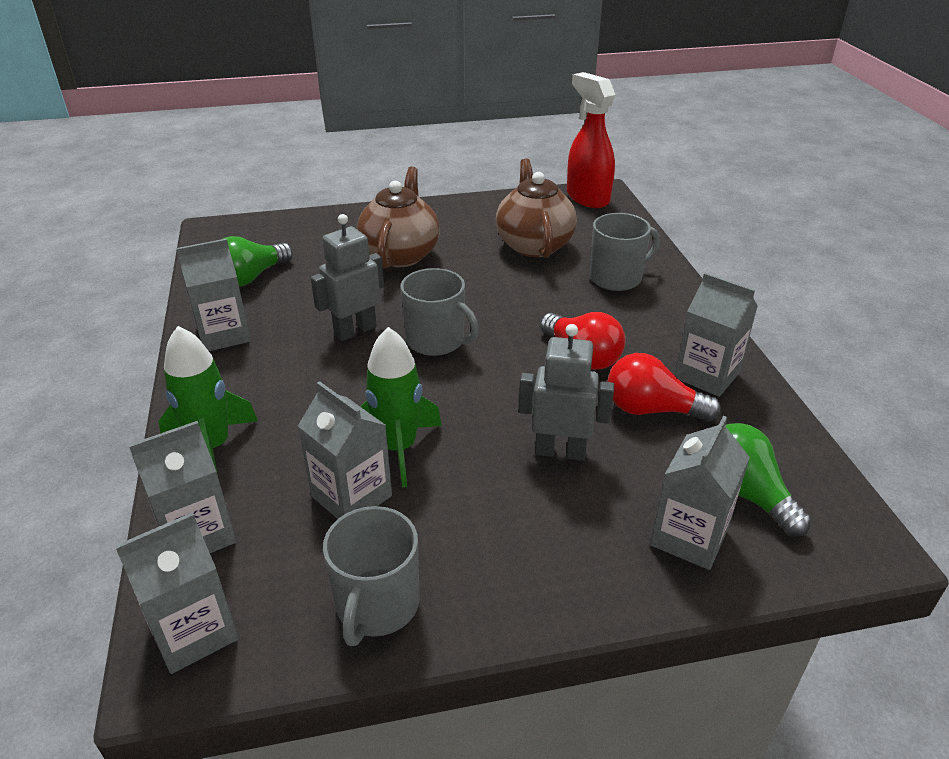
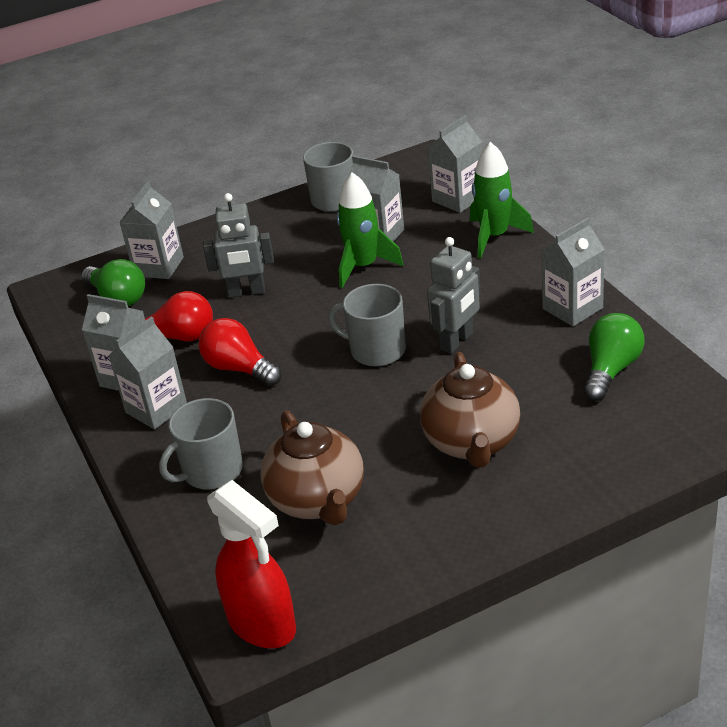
camera: 170 degrees right, 0 degrees up
grey carton [115,512,238,674] -> grey carton moved to [108,316,187,429]

